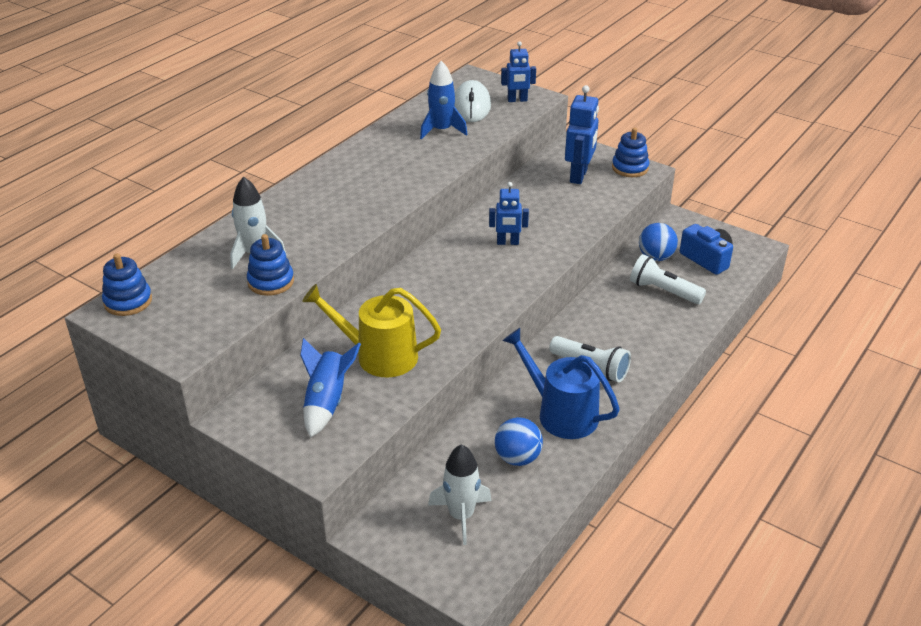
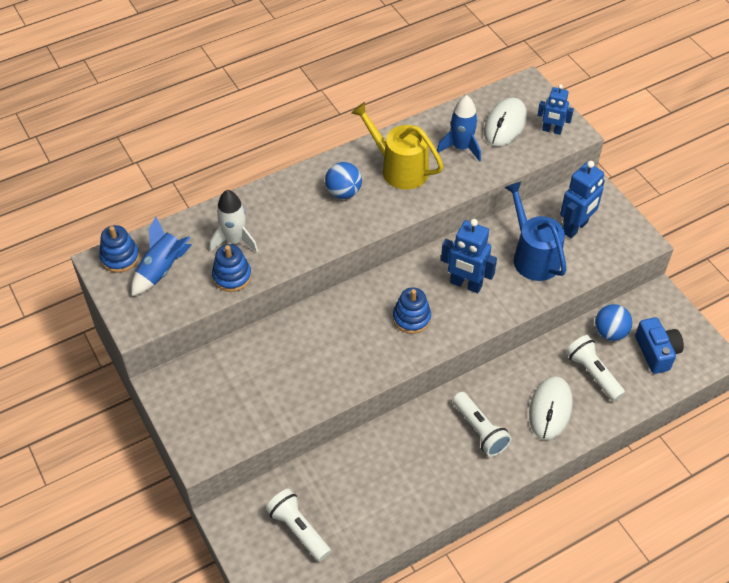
camera: 25 degrees right, 15 degrees up
blue rocket [300,338,361,438] -> blue rocket moved to [131,217,191,296]
yellow watering can [302,284,441,378] -> yellow watering can moved to [351,102,444,190]
white rocket [428,444,492,545] -> white flashlight [266,489,331,562]
blue robot [489,182,529,245] -> blue robot [441,219,497,293], size x1.53
blue ball [495,417,543,466] -> blue ball moved to [325,162,362,199]
blue watering can [502,328,620,439] -> blue watering can moved to [504,182,566,281]
blue stacking toy [612,128,649,177] -> blue stacking toy moved to [393,288,431,334]
none -> white mouse [529,376,573,440]

